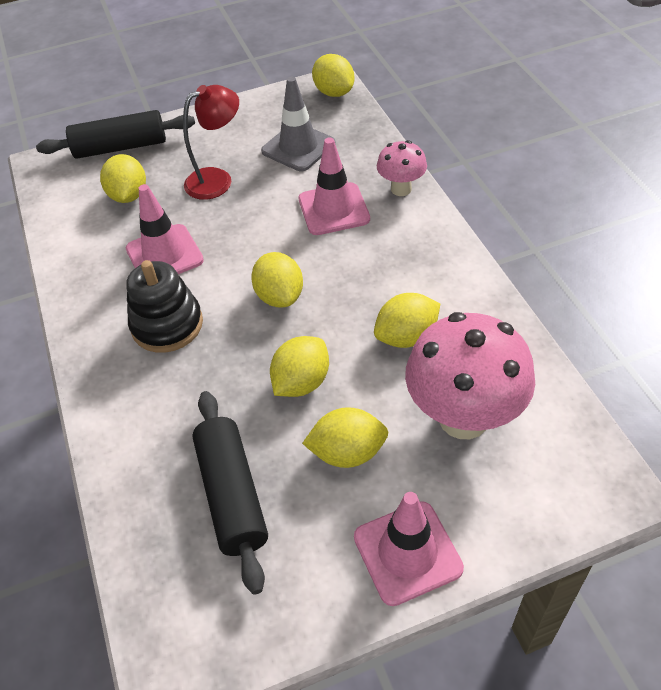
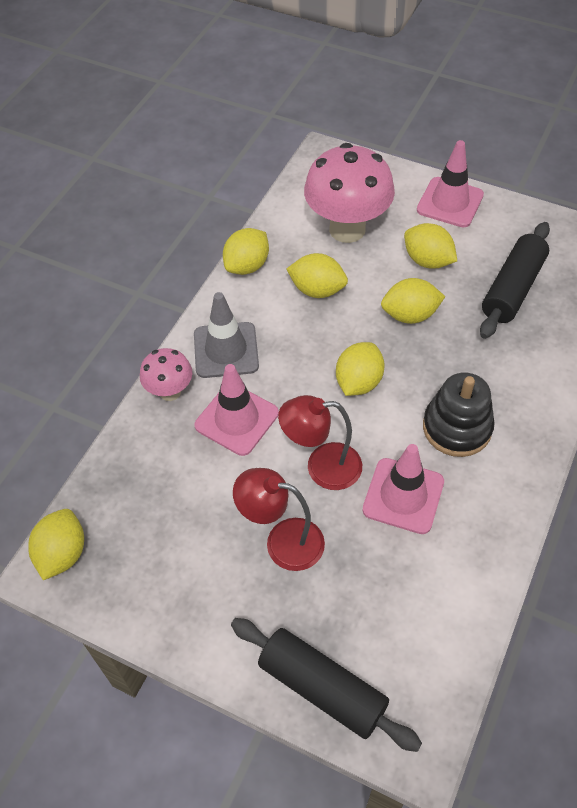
camera: 135 degrees left, 5 degrees up
yellow lemon [100,154,146,203] -> yellow lemon moved to [223,228,269,275]
grey traffic cone [261,77,335,171] -> grey traffic cone moved to [194,292,259,378]
none -> red lamp [278,395,362,490]

